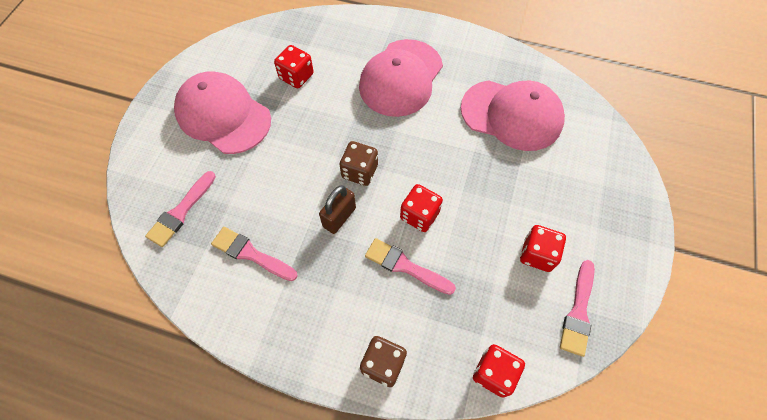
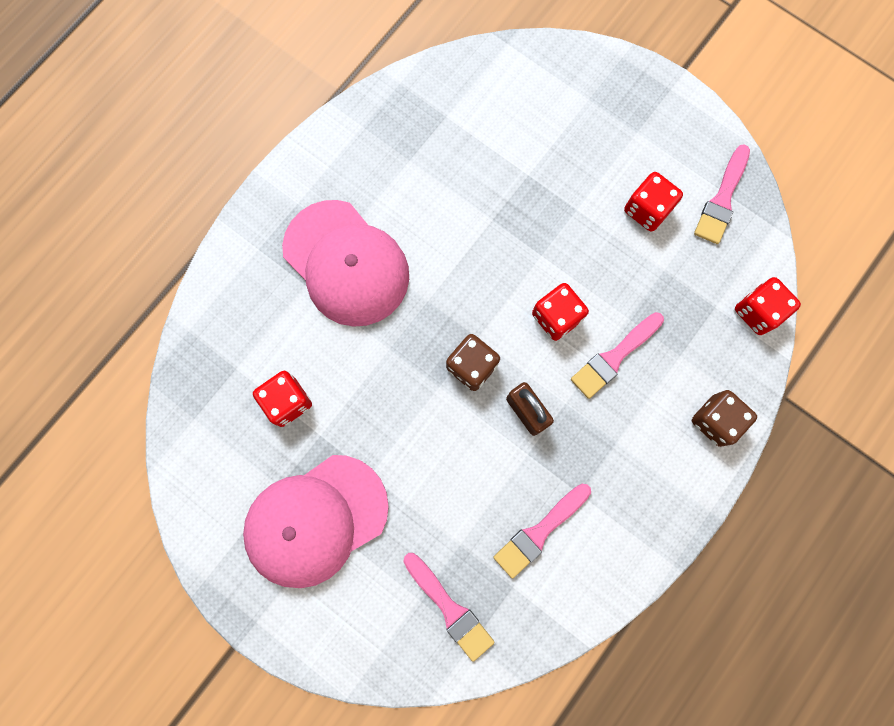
camera: 70 degrees left, 15 degrees up
pink cap [461,80,565,151] -> none
pink brush [560,260,595,357] -> pink brush turned 75 degrees clockwise [694,144,750,244]

